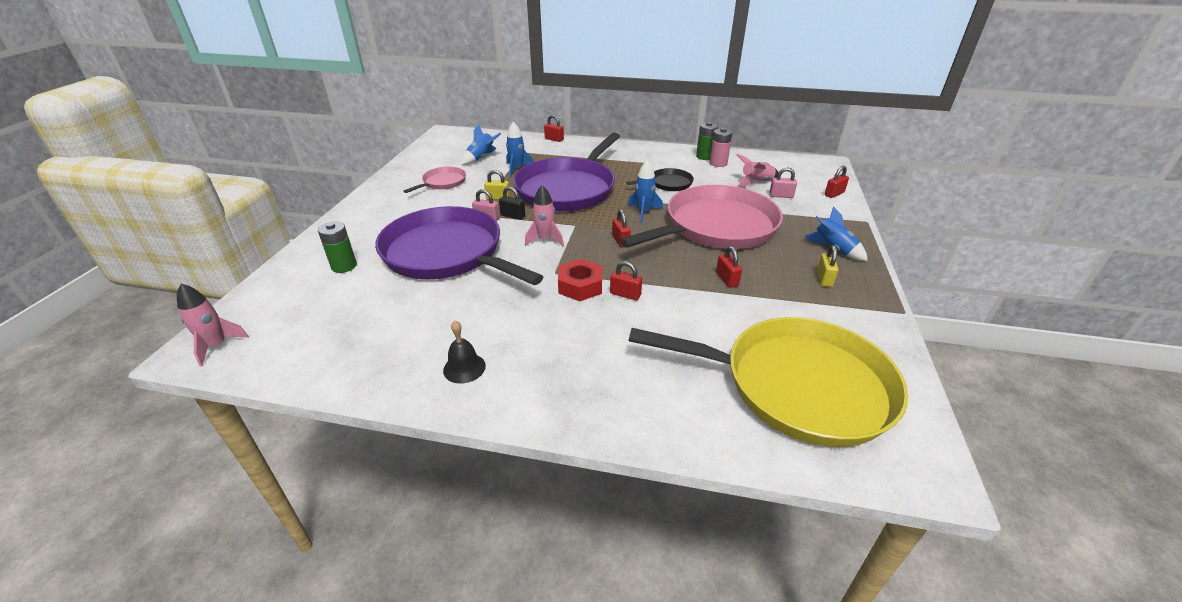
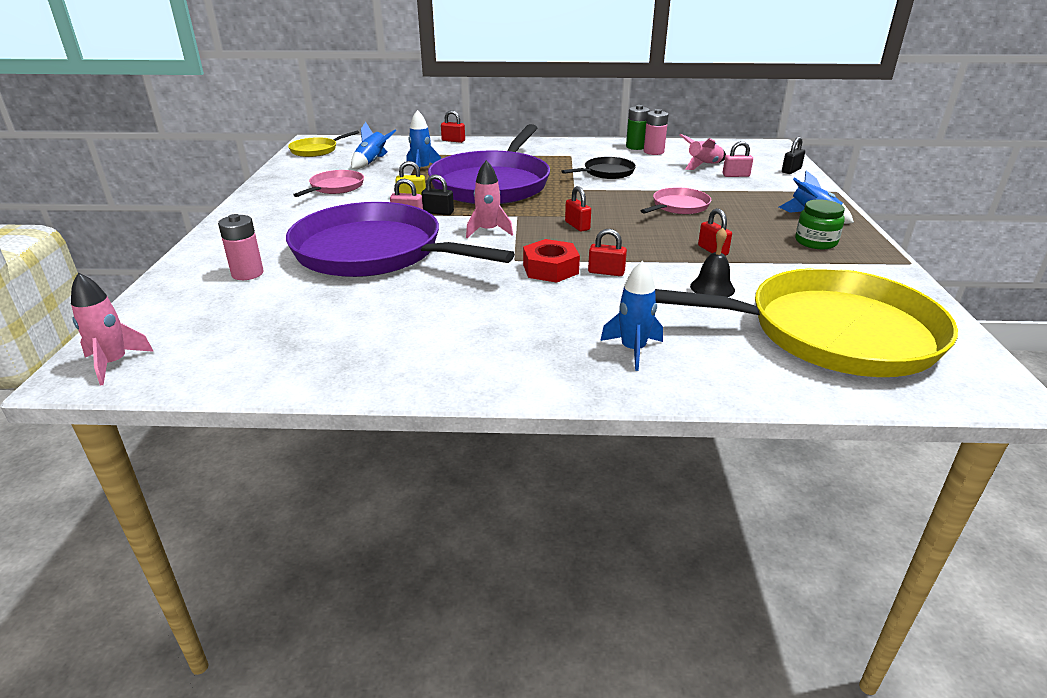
camera: 10 degrees left, 5 degrees down
green battery [318,222,357,273] -> pink battery [218,214,264,280]
black bell [443,321,486,384] -> black bell moved to [690,228,735,297]
pink pan [620,185,783,249] -> pink pan [641,187,711,214], size x0.44
blue rocket [628,160,663,223] -> blue rocket moved to [600,261,663,371]
yellow padlock [817,245,839,287] -> green jar [795,199,845,249]
red padlock [825,166,849,198] -> black padlock [782,137,805,174]
none -> yellow pan [288,130,359,157]

